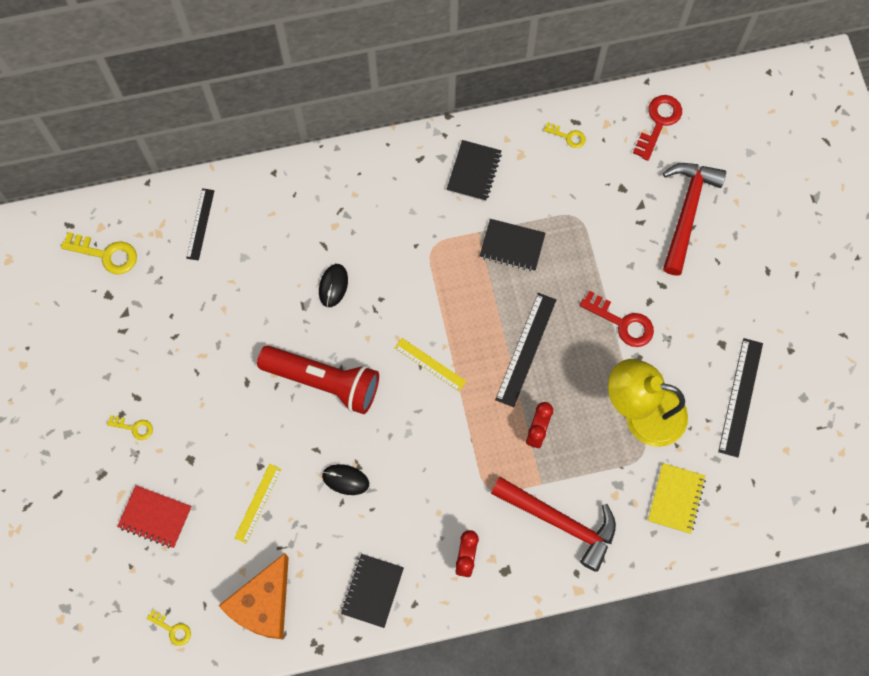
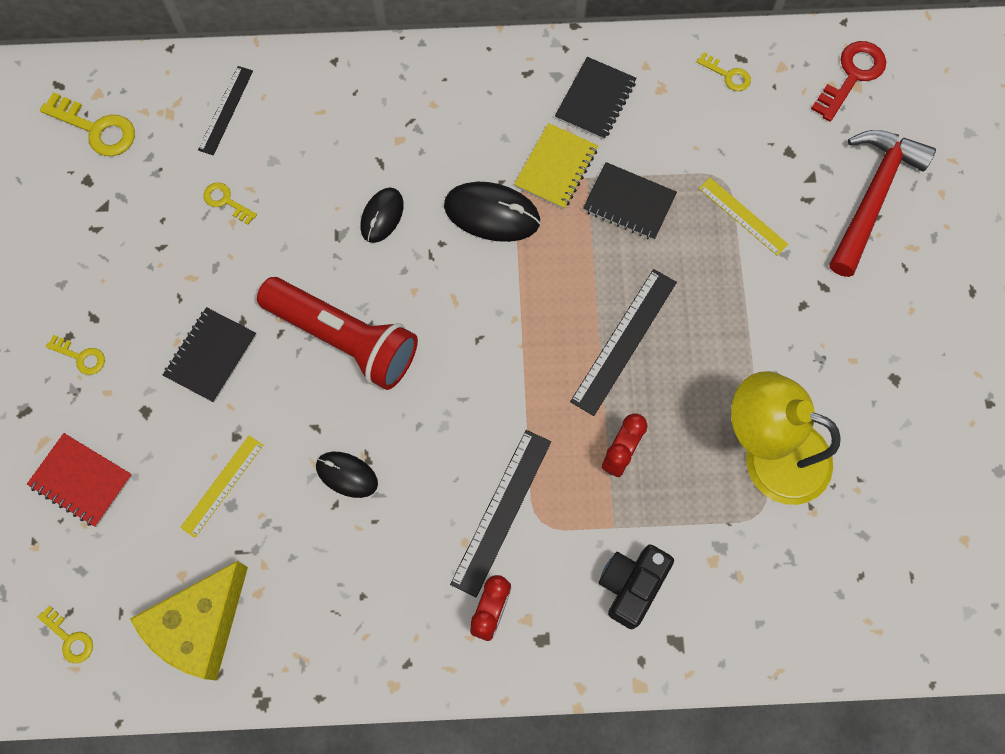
camera: 10 degrees right, 0 degrees up
orange cheese [219,553,289,639] -> yellow cheese [130,561,248,681]
black notebook [341,554,404,628] -> black notebook moved to [163,307,257,402]
yellow ruler [395,338,467,391] -> yellow ruler moved to [699,178,789,256]
red hammer [491,477,616,572] -> black camera [599,544,674,629]
red key [580,291,654,347] -> none
yellow notebook [648,463,706,534] -> yellow notebook moved to [514,123,598,209]
black ruler [718,338,763,457] -> black ruler moved to [450,430,551,597]
none -> yellow key [203,182,257,225]
none -> black mouse [444,182,540,242]

